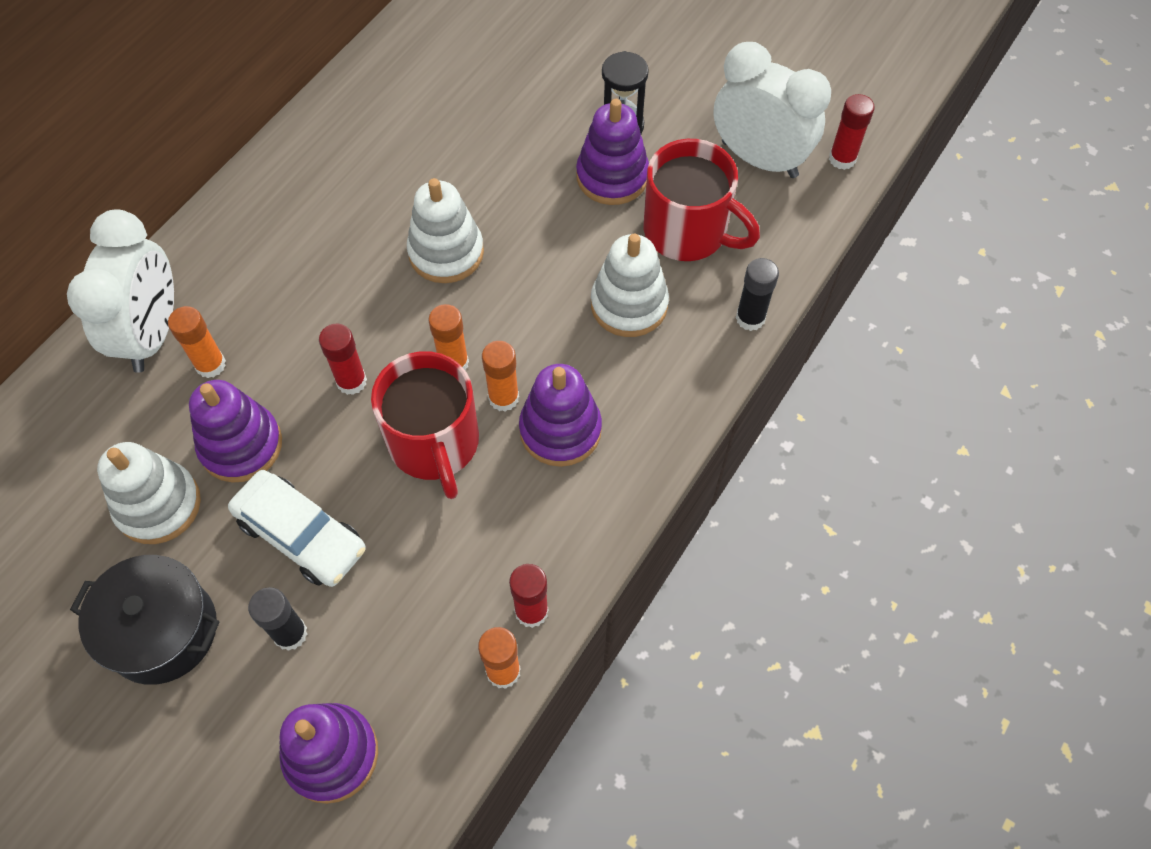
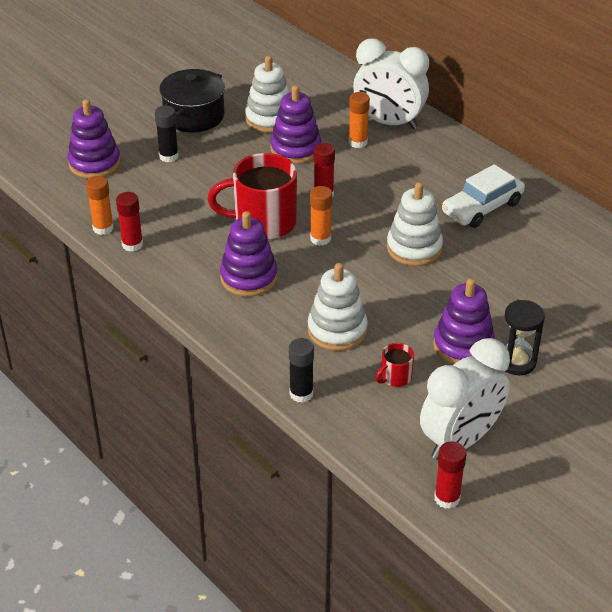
camera: 105 degrees right, 20 degrees down
white car [228,470,366,587] -> white car moved to [442,164,525,228]
orange glue stick [482,341,519,411] -> none
red mug [644,139,760,261] -> red mug [375,343,414,387], size x0.45

